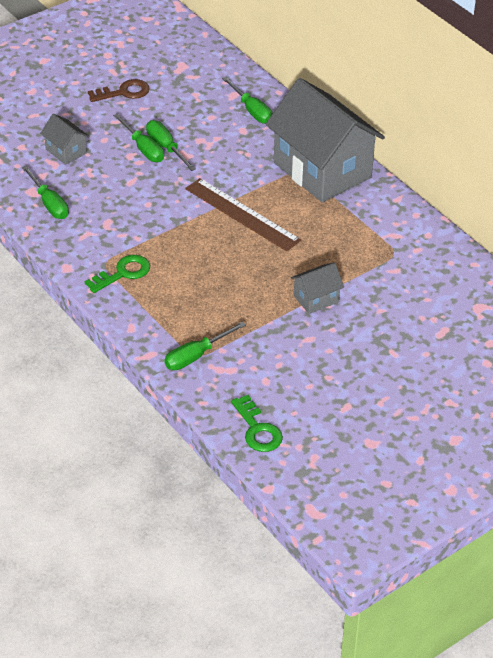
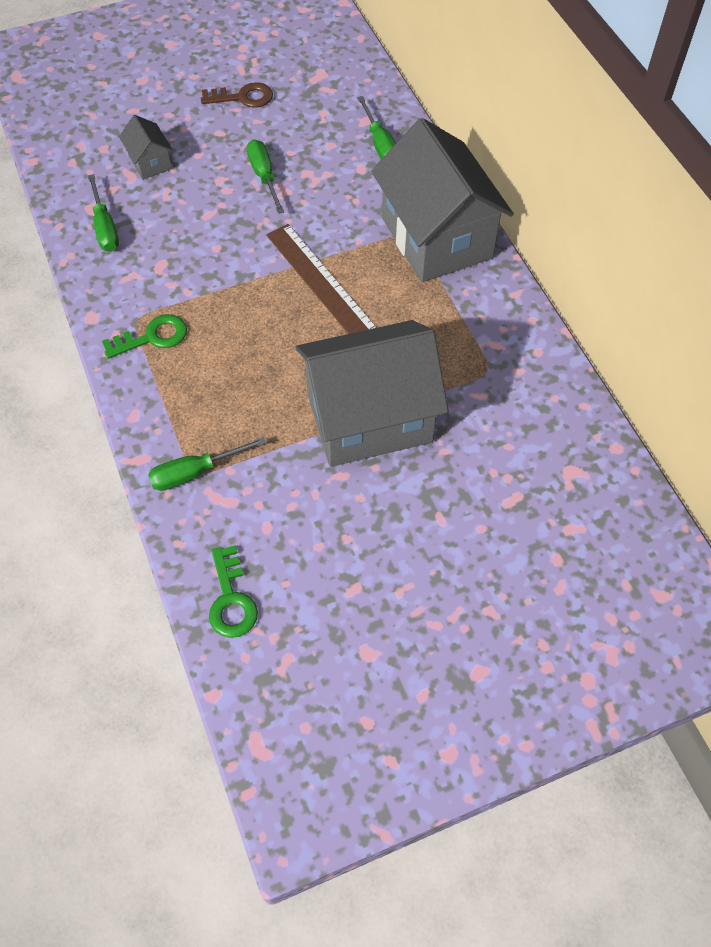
camera: 15 degrees right, 15 degrees up
green screwdriver [113,113,164,162] -> none
grey house [291,263,344,314] -> grey house [295,320,448,467], size x2.36

